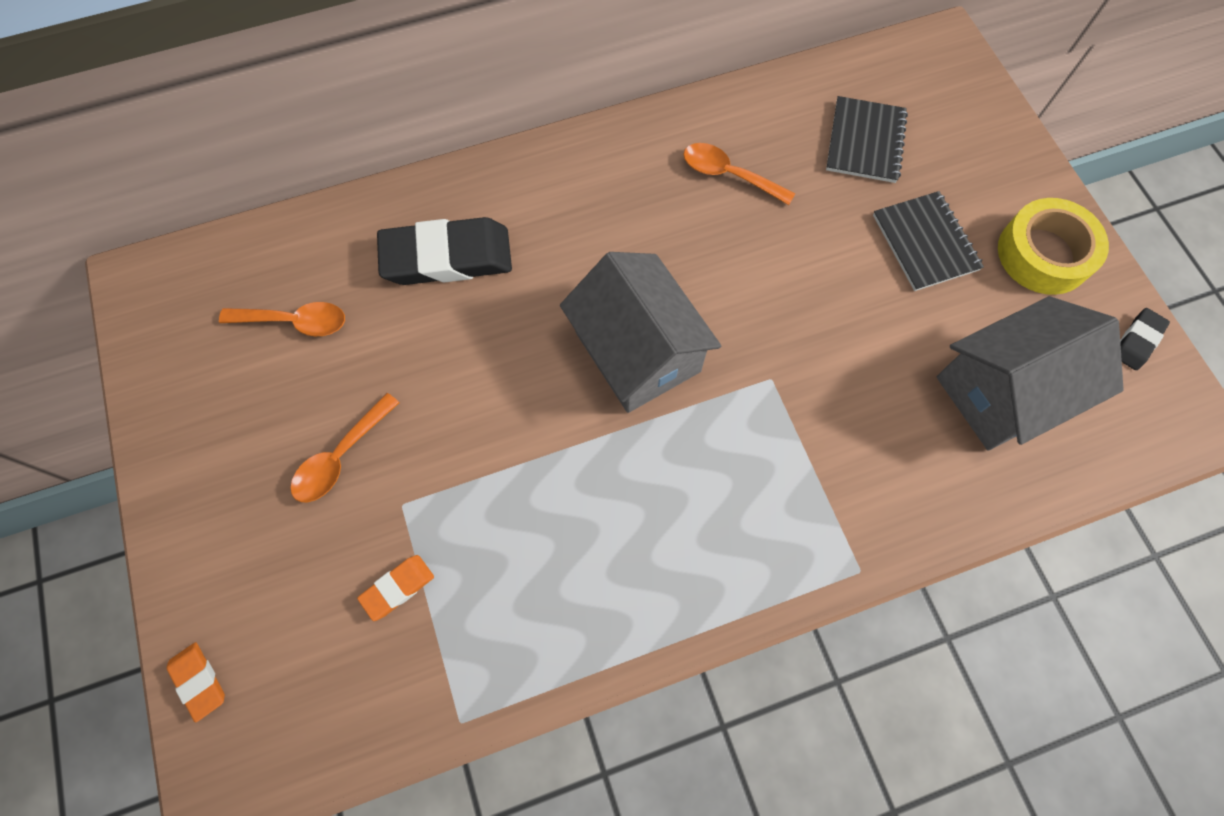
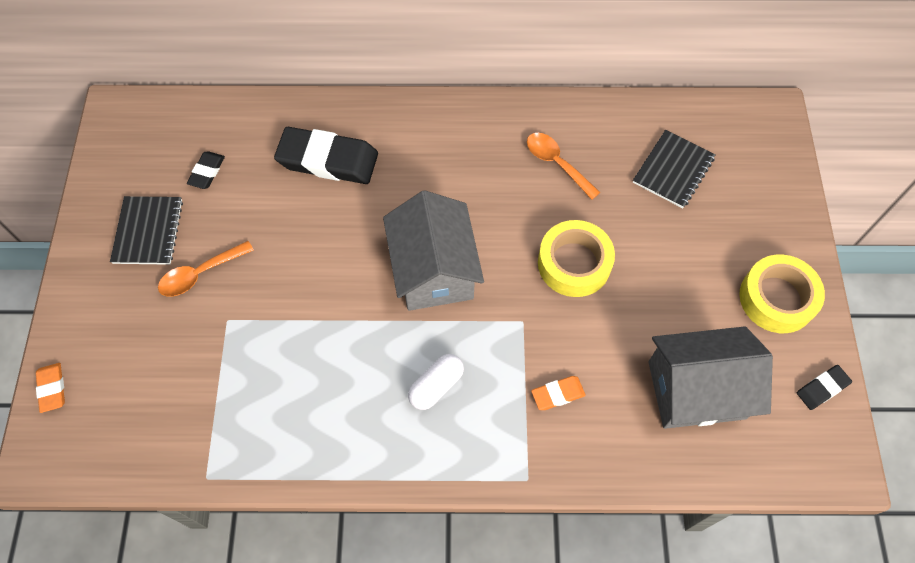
camera: 20 degrees right, 5 degrees down
orange spoon [219,302,345,336] -> black eraser [187,151,225,189]
orange eraser [357,555,434,621] -> orange eraser moved to [531,376,586,410]
black notebook [873,191,984,291] -> black notebook moved to [110,196,183,265]
none -> white capsule [408,354,464,410]
none -> yellow tape [538,220,615,297]

